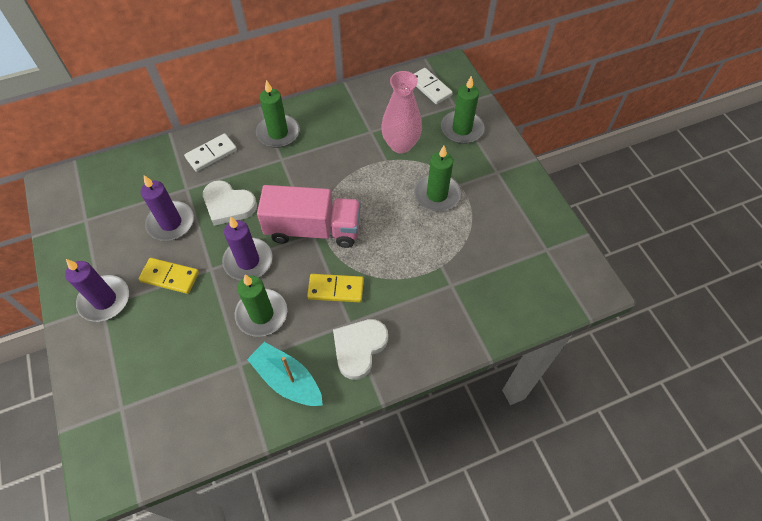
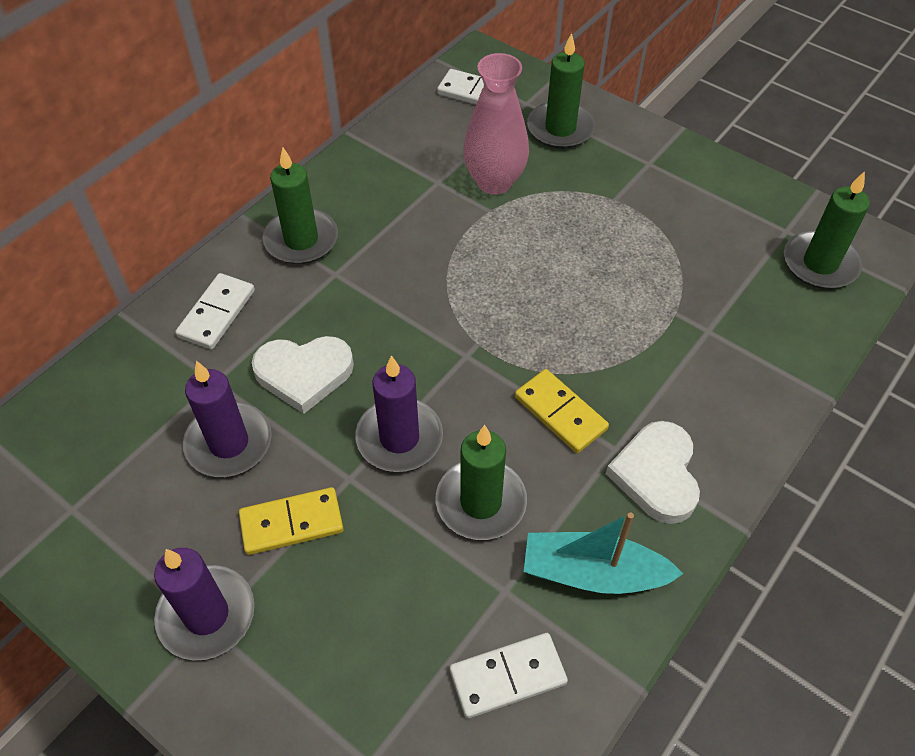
camera: 30 degrees left, 5 degrees down
pink truck [257,185,361,248] -> none
yellow domino [307,274,364,303] -> yellow domino turned 75 degrees clockwise [515,369,609,453]
green candle [414,146,461,211] -> green candle moved to [784,171,870,289]
none -> white domino [450,633,568,718]

